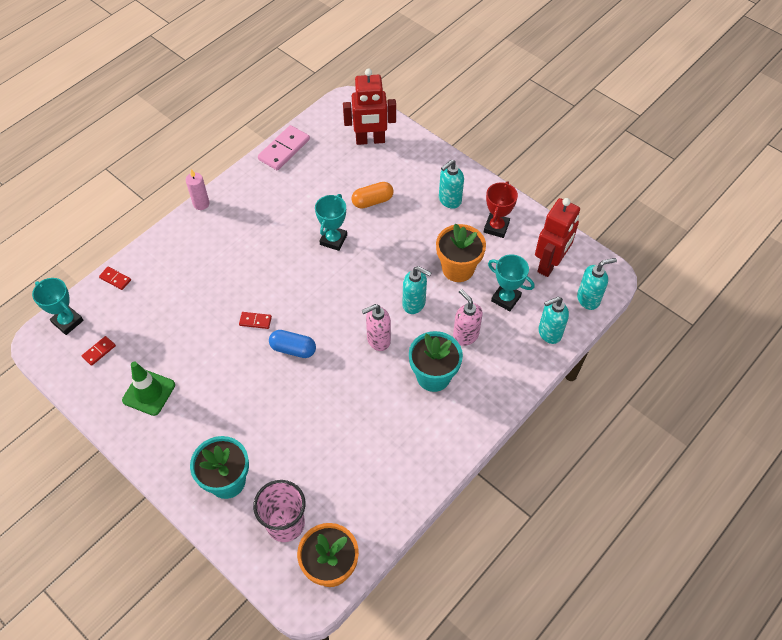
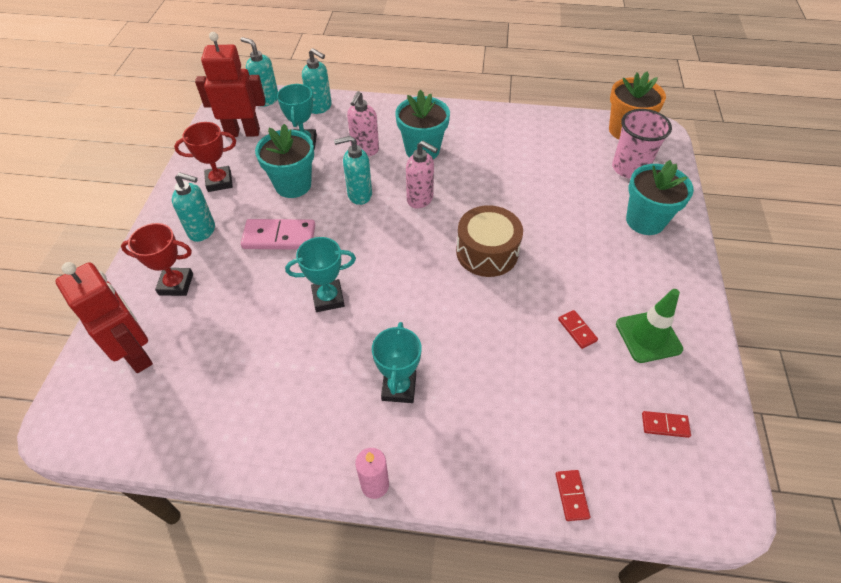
camera: 125 degrees left, 5 degrees down
turquoise trophy [32,278,84,335] -> turquoise trophy moved to [372,322,422,403]
red domino [239,312,272,329] -> red domino moved to [558,310,598,349]
pink domino [258,125,310,170] -> pink domino moved to [241,219,315,250]
blue capsule [269,330,316,358] -> brown drum [456,205,523,277]
orange capsule [351,182,394,209] -> none
turquoise soap dispenser [403,266,431,314] -> turquoise soap dispenser turned 90 degrees counterclockwise [334,136,372,205]
orange flower pot [436,223,486,282] -> turquoise flower pot [255,124,314,198]
none -> red trophy [121,223,193,296]

